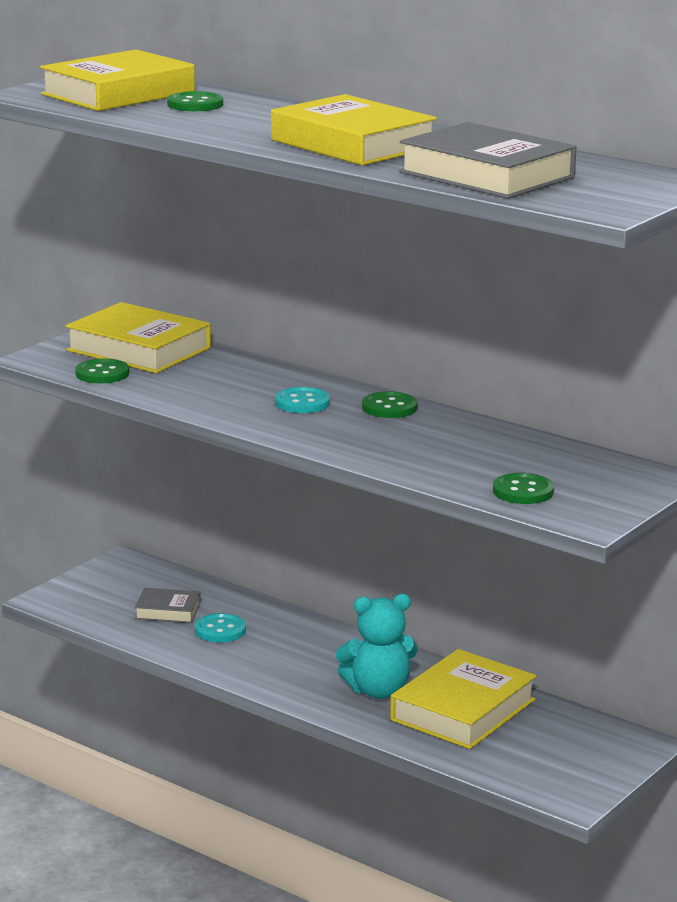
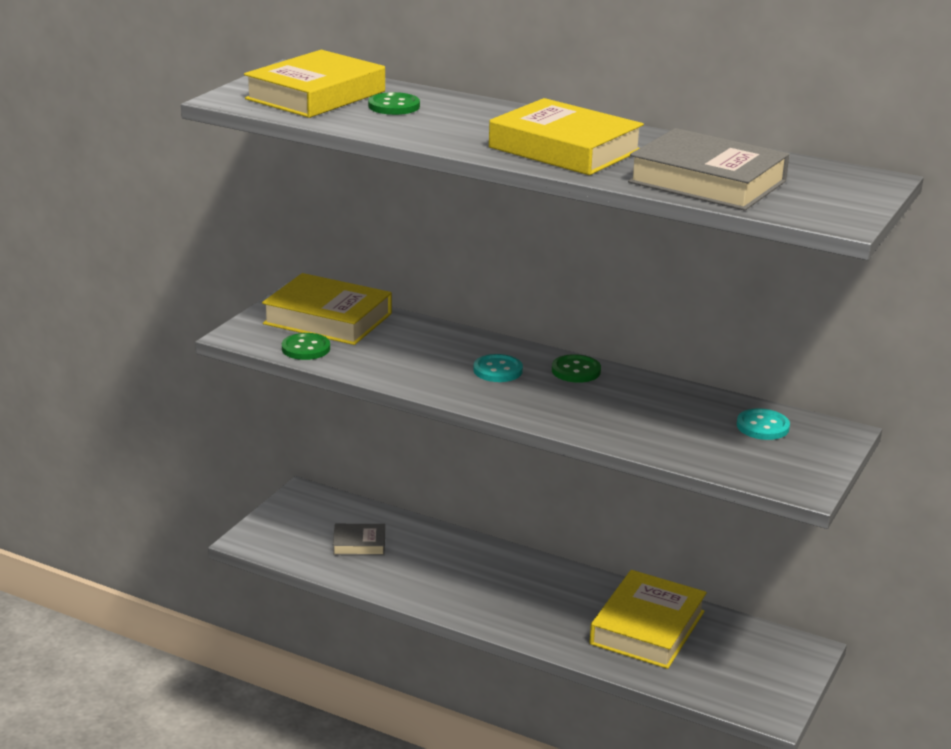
camera: 10 degrees left, 5 degrees up
turquoise button [195,613,246,642] -> turquoise button moved to [737,408,790,440]
turquoise teddy bear [336,594,418,699] -> none
green button [493,473,554,504] -> none

